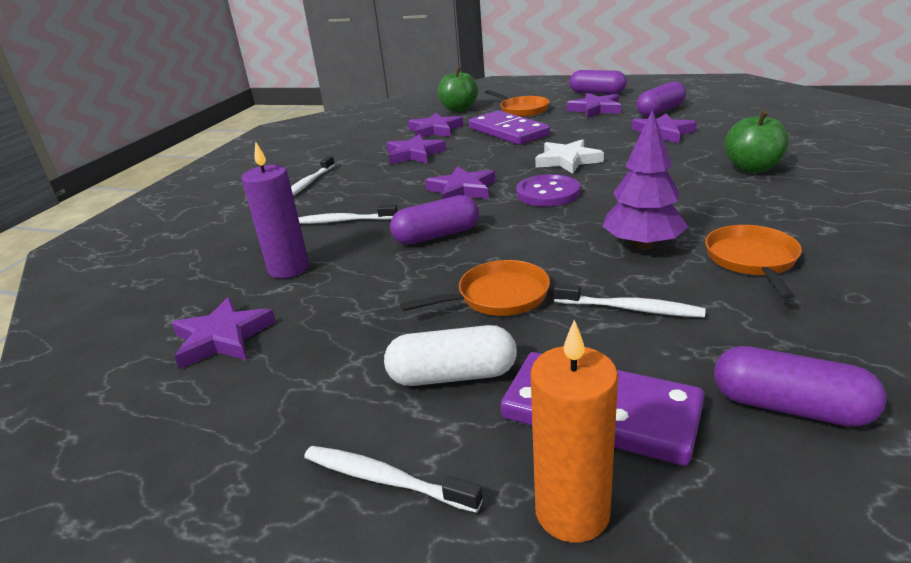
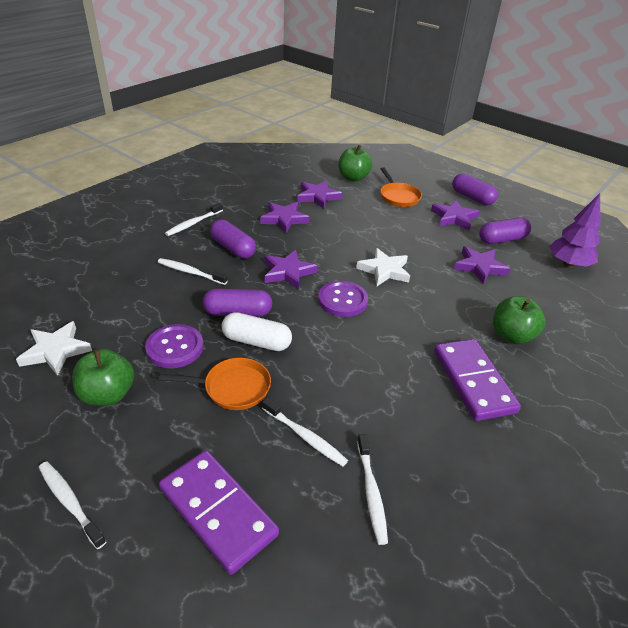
camera: 15 degrees right, 10 degrees up
purple star [172,297,276,369] -> white star [16,321,92,376]
purple candle [241,141,309,278] -> none
white capsule [384,325,517,386] -> white capsule moved to [222,312,292,351]
purple domino [469,110,550,145] -> purple domino moved to [434,339,521,421]
orange candle [530,320,618,543] -> none
purple tree [602,109,688,250] -> purple tree moved to [549,193,601,268]
orange pan [705,225,802,299] -> none
purple capsule [714,346,887,427] -> purple capsule moved to [210,220,256,258]
none -> green apple [72,349,134,406]
none -> purple button [145,324,203,368]
none -> white toothbrush [357,434,388,545]

